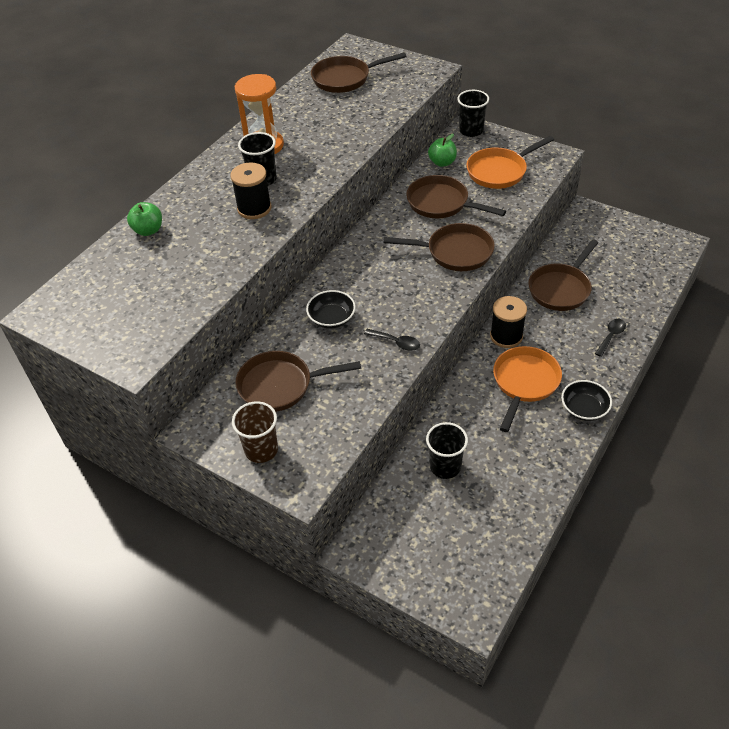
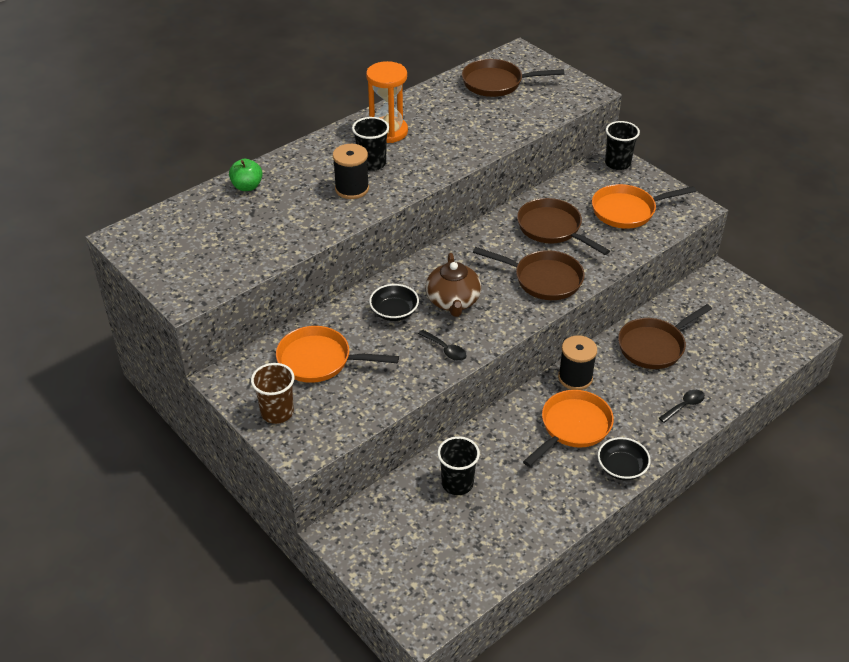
camera: 15 degrees right, 5 degrees down
brown pan [235,351,361,412] -> orange pan [276,326,399,383]
green apple [428,134,457,167] -> none
none -> brown teapot [425,253,481,317]

